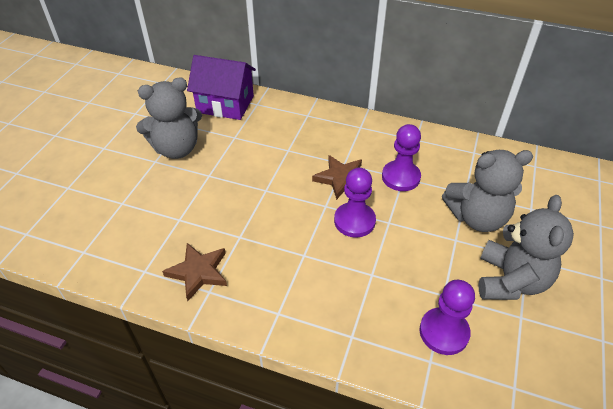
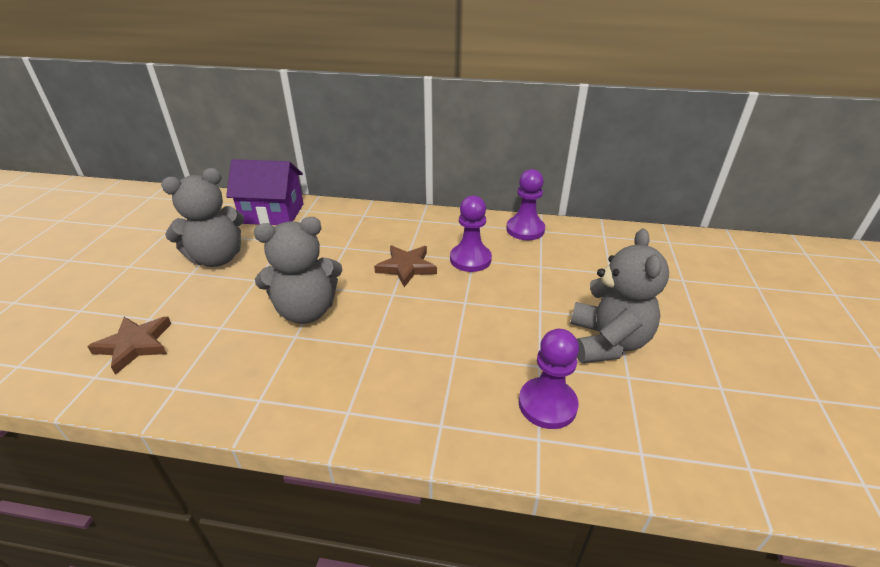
camera: 10 degrees left, 10 degrees down
brown star [162,243,227,301] -> brown star moved to [87,317,171,375]
purple pawn [334,168,376,237] -> purple pawn moved to [506,169,545,240]
grey teddy bear [442,150,533,232] -> grey teddy bear moved to [254,217,342,324]

